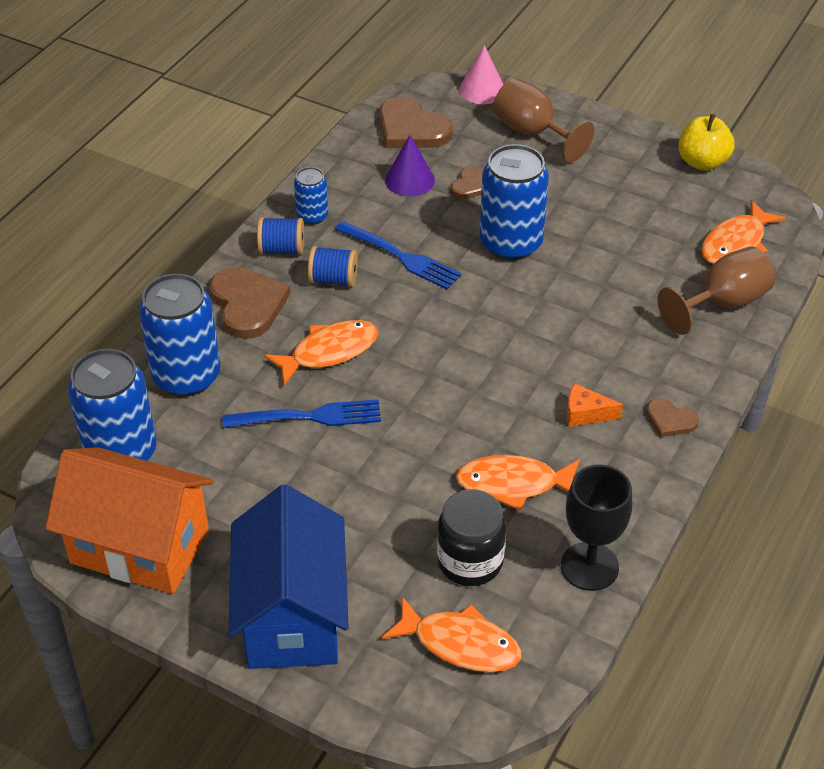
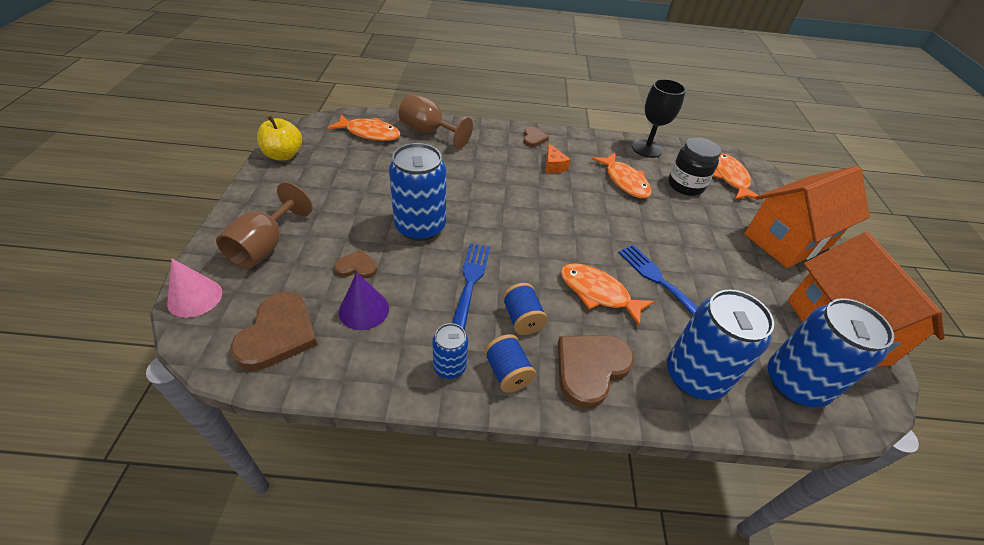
camera: 120 degrees left, 0 degrees up
blue house [229,485,349,669] -> orange house [744,166,870,268]

